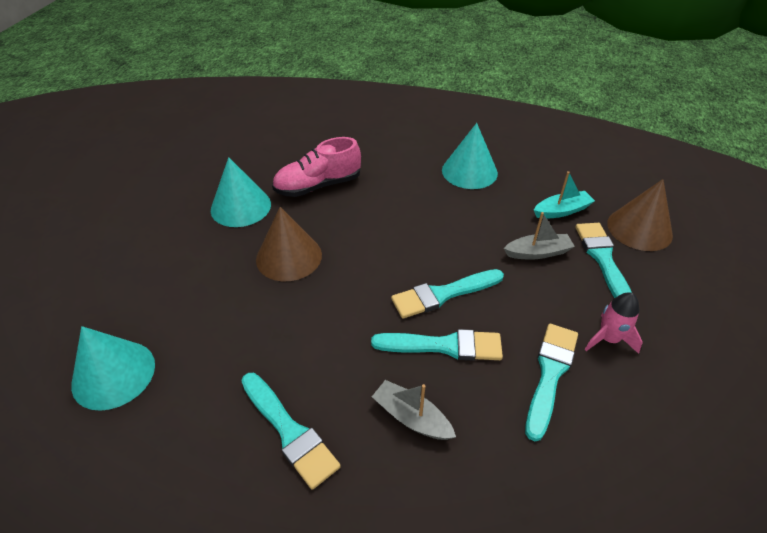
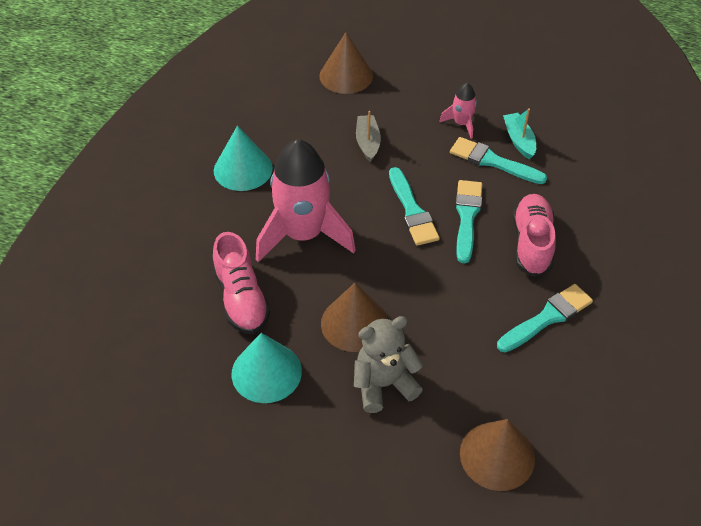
camera: 85 degrees left, 5 degrees up
turquoise cone [71,326,155,411] -> brown cone [460,419,535,491]
grey boat [372,380,456,440] -> pink shoe [513,194,556,277]
turquoise boat [534,171,595,219] -> turquoise boat moved to [503,108,536,160]
turquoise brush [575,223,632,298] -> none
none -> pink rocket [256,139,356,262]
none -> grey teddy bear [354,316,423,413]

